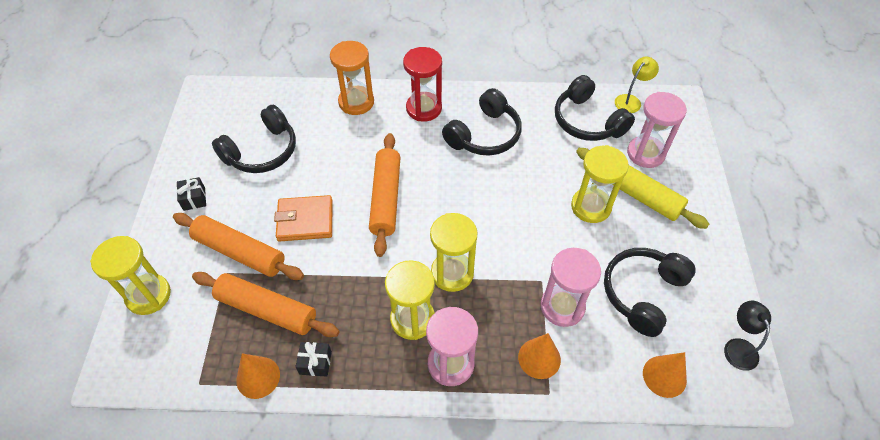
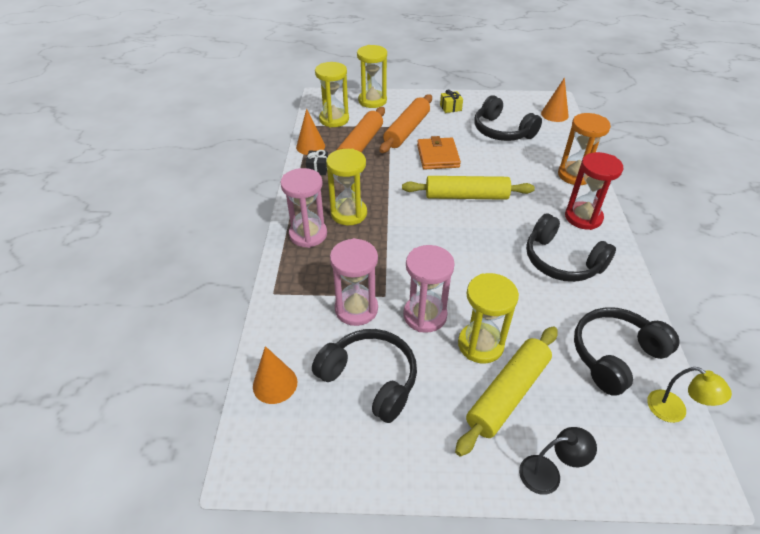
camera: 90 degrees right, 10 degrees down
black gift [177,177,206,211] -> yellow gift [440,90,463,113]
orange rolling pin [369,133,401,257] -> yellow rolling pin [402,176,535,200]
yellow hourglass [430,213,478,292] -> yellow hourglass moved to [315,62,349,128]
orange cone [518,333,561,379] -> orange cone moved to [541,78,569,122]
pink hourglass [627,92,687,168] -> pink hourglass moved to [403,245,455,333]
black lamp [724,301,771,371] -> black lamp moved to [519,427,597,495]

